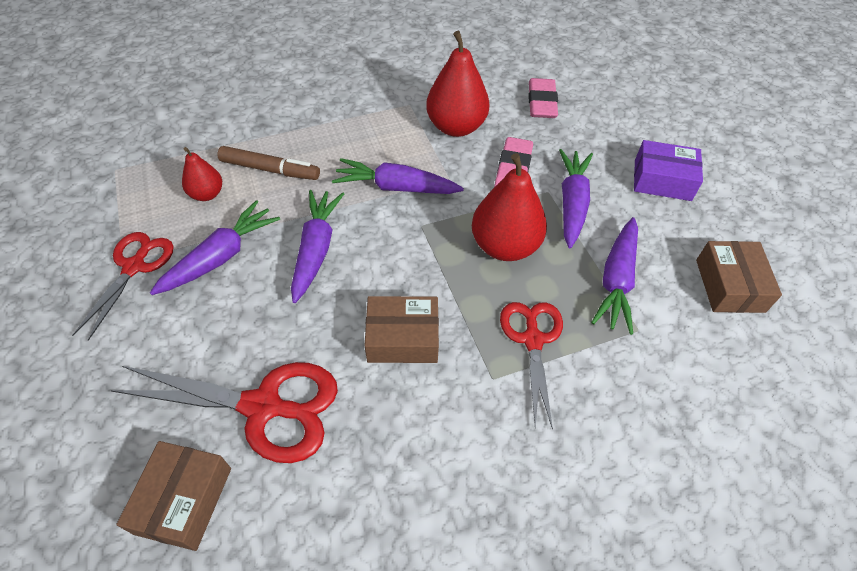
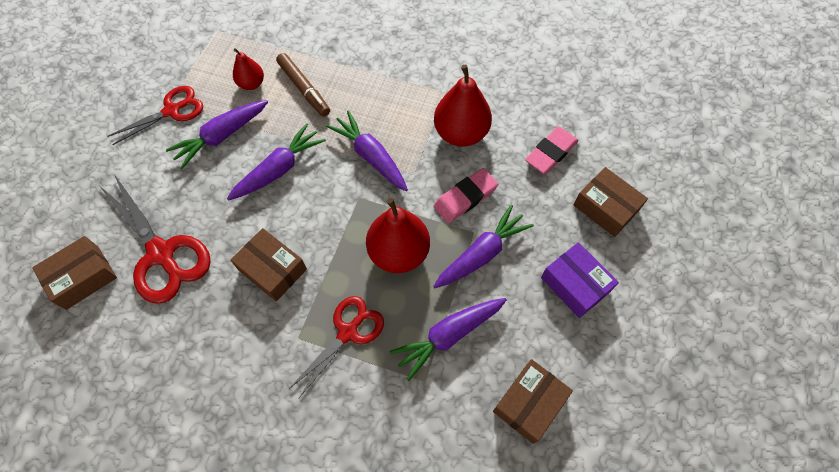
camera: 40 degrees right, 10 degrees up
purple carrot [150,200,280,295] -> purple carrot turned 150 degrees clockwise [166,100,268,169]
none -> brown box [573,167,648,237]

